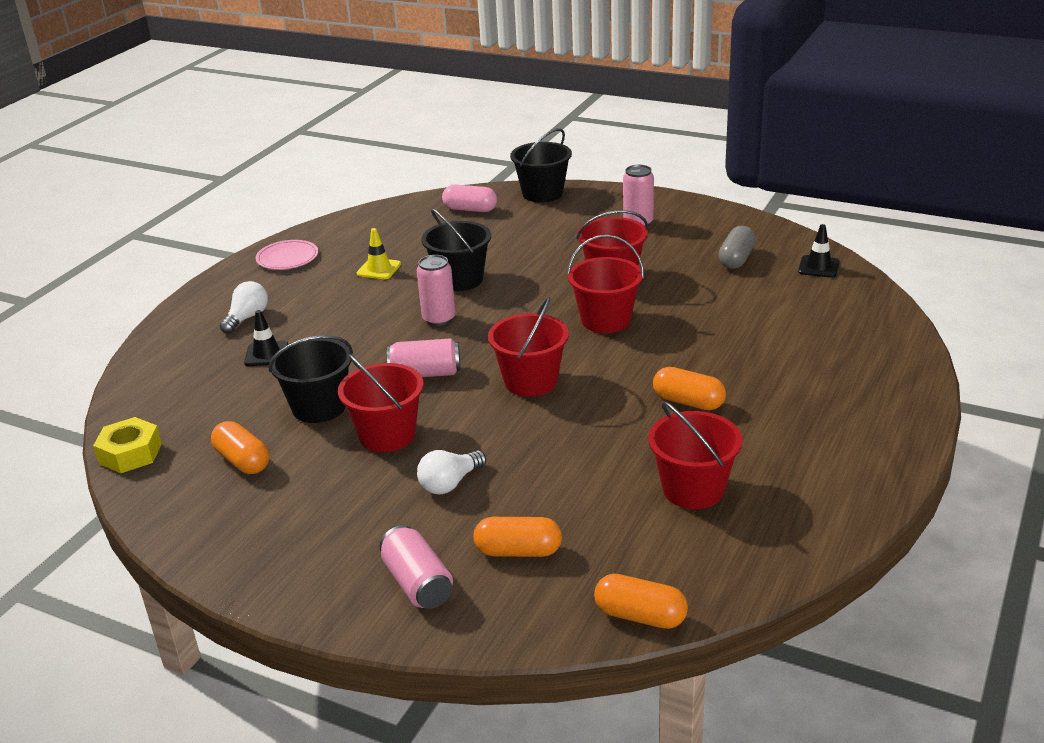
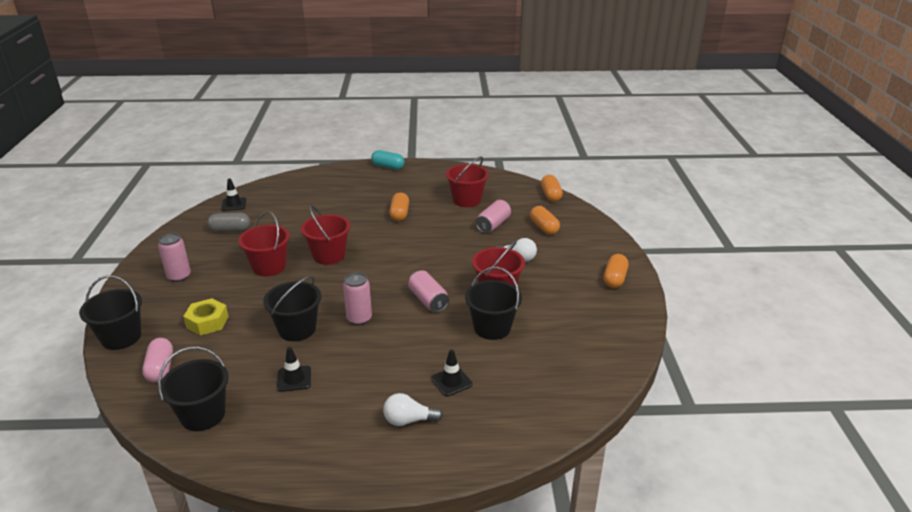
camera: 120 degrees left, 0 degrees up
yellow nut [93,417,162,473] -> yellow nut moved to [183,298,229,336]
orange capsule [211,421,269,474] -> orange capsule moved to [603,254,628,288]
pink plate [256,240,318,270] -> none
yellow traffic cone [357,228,401,279] -> black traffic cone [277,347,311,392]
pink can [380,525,453,609] -> pink can moved to [476,200,511,233]
red bucket [488,297,569,397] -> none
none -> black bucket [158,346,229,431]
none -> turquoise capsule [371,150,405,170]

